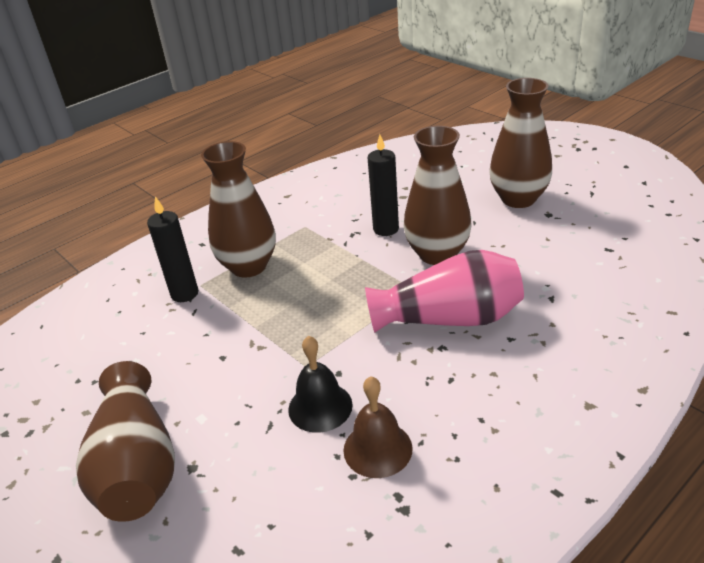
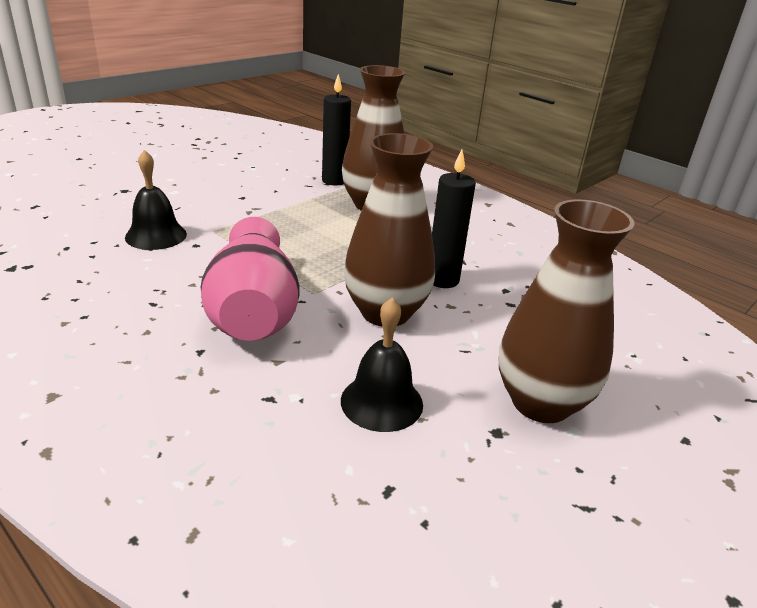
camera: 80 degrees right, 5 degrees down
brown vase [76,361,175,522] -> none
brown bell [344,377,413,478] -> none
none -> black bell [341,298,423,432]

